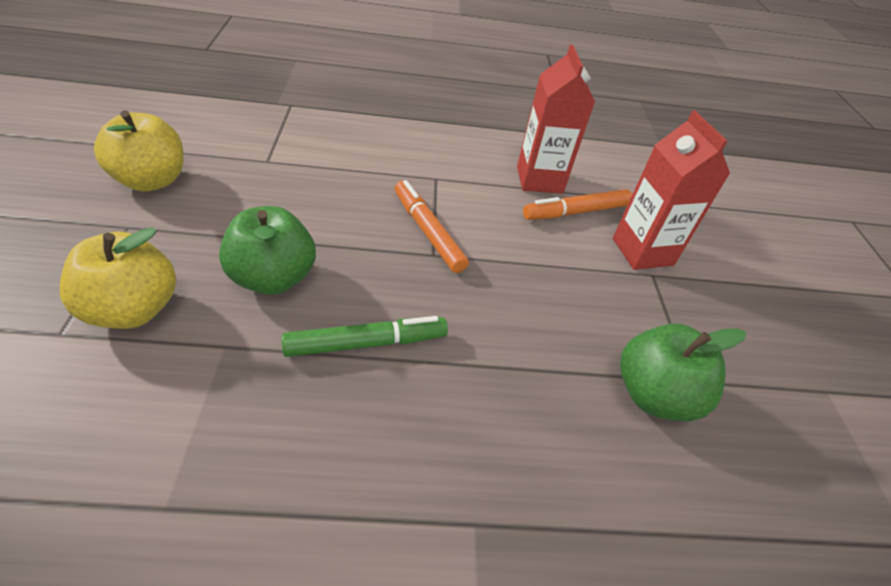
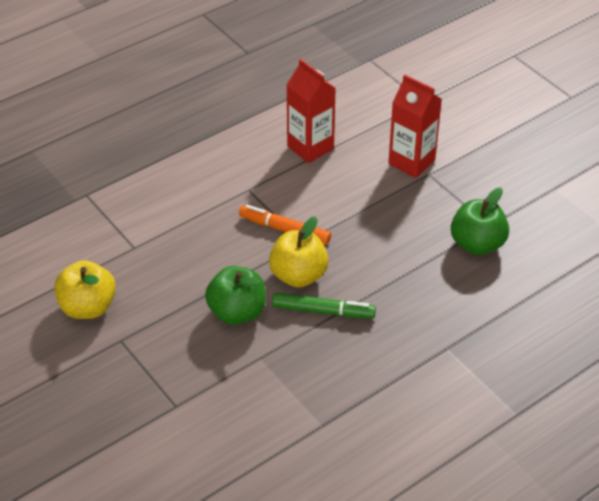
camera: 30 degrees left, 0 degrees up
yellow apple [60,227,176,329] -> yellow apple moved to [269,216,329,287]
green marker [281,316,448,357] -> green marker turned 60 degrees clockwise [272,293,376,318]
orange marker [523,189,632,220] -> none

